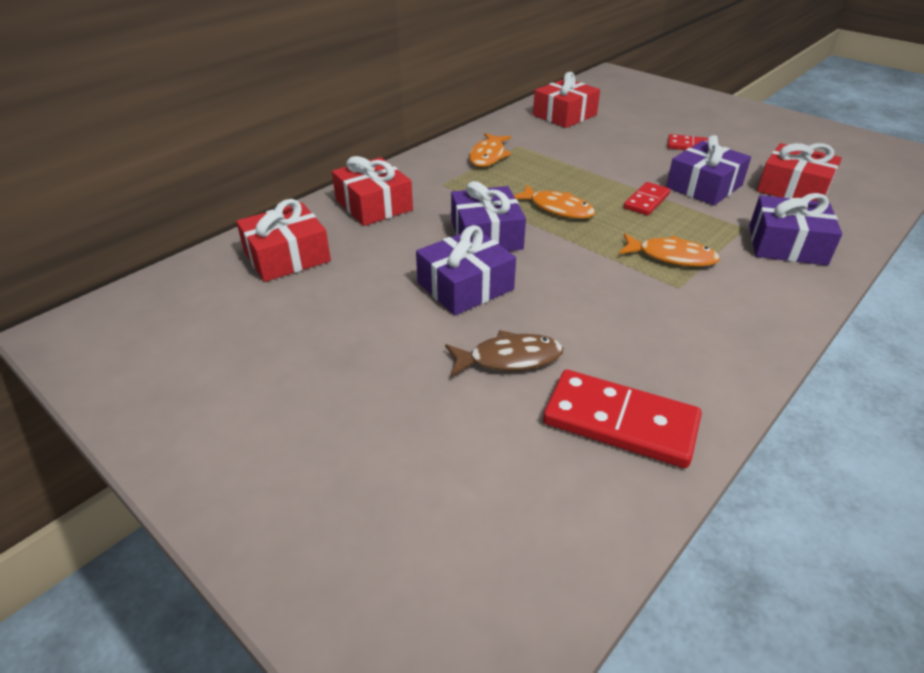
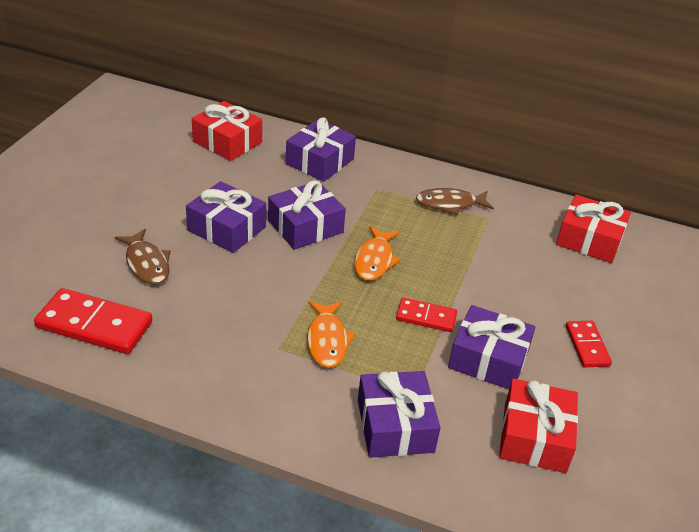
camera: 65 degrees right, 0 degrees up
red gift [332,156,413,226] -> purple gift [286,117,356,182]
orange fish [469,133,512,167] -> brown fish [416,188,494,215]
red domino [543,369,702,468] -> red domino turned 75 degrees counterclockwise [34,288,153,354]

